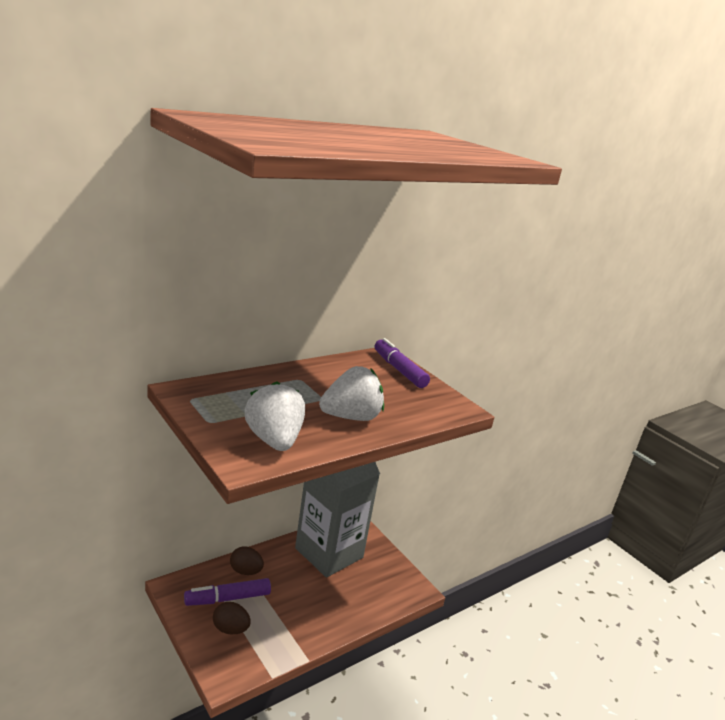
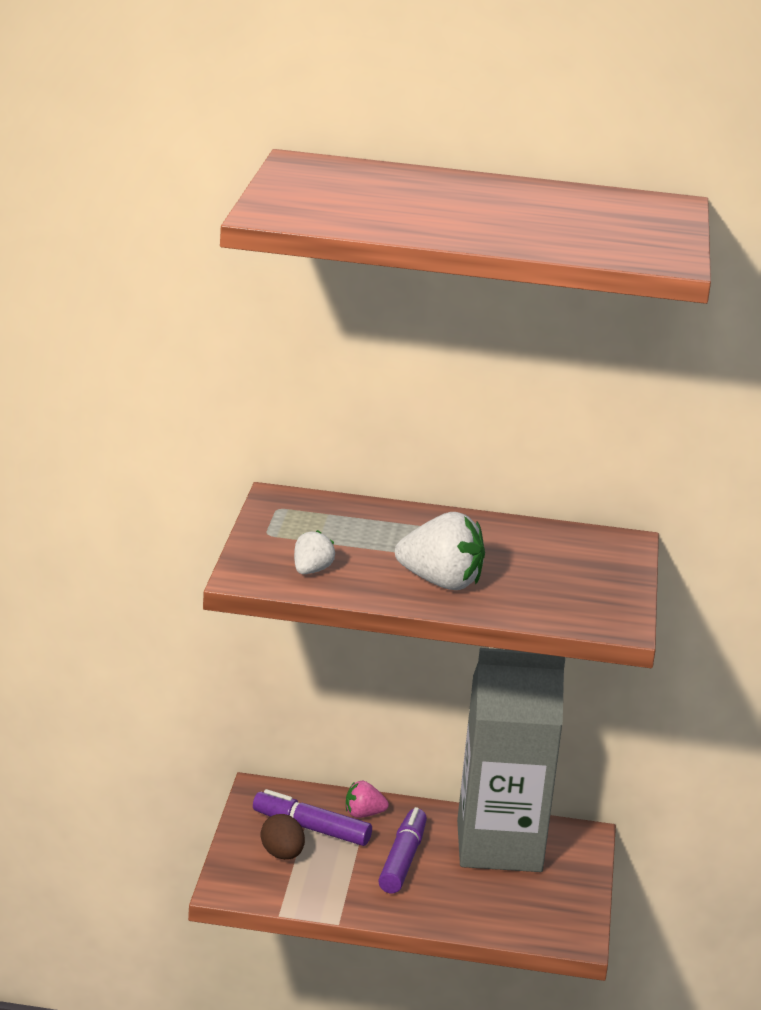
camera: 45 degrees right, 0 degrees up
brown egg [230,546,264,575] -> pink strawberry [346,781,389,818]
white strawberry [244,381,305,451] -> white strawberry [294,530,335,574], size x0.54
purple marker [375,338,430,388] -> purple marker moved to [378,807,427,893]

